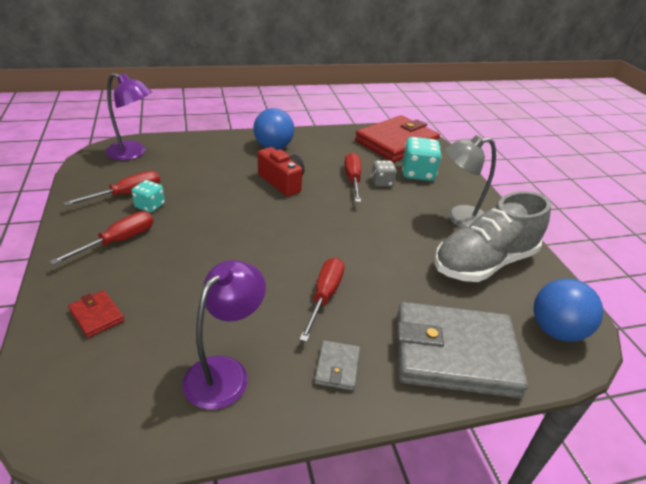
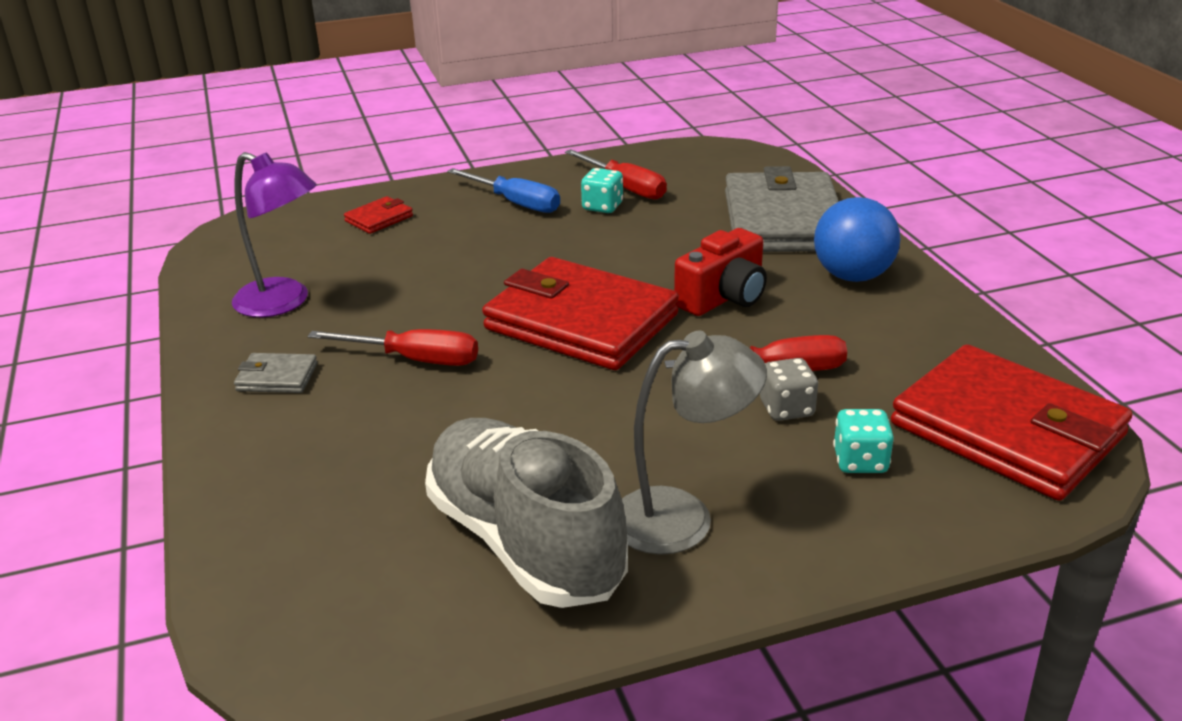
camera: 90 degrees right, 5 degrees down
red screwdriver [50,211,153,265] -> blue screwdriver [447,168,560,213]
purple lamp [106,73,152,160] -> none
grey wallet [397,302,528,398] -> grey wallet moved to [725,166,839,252]
turquoise dice [402,137,442,181] -> turquoise dice [833,409,894,473], size x0.60
grey lamp [445,135,496,228] -> grey lamp turned 90 degrees clockwise [622,330,767,555]
blue ball [534,279,603,342] -> none
none -> red wallet [482,257,679,370]

